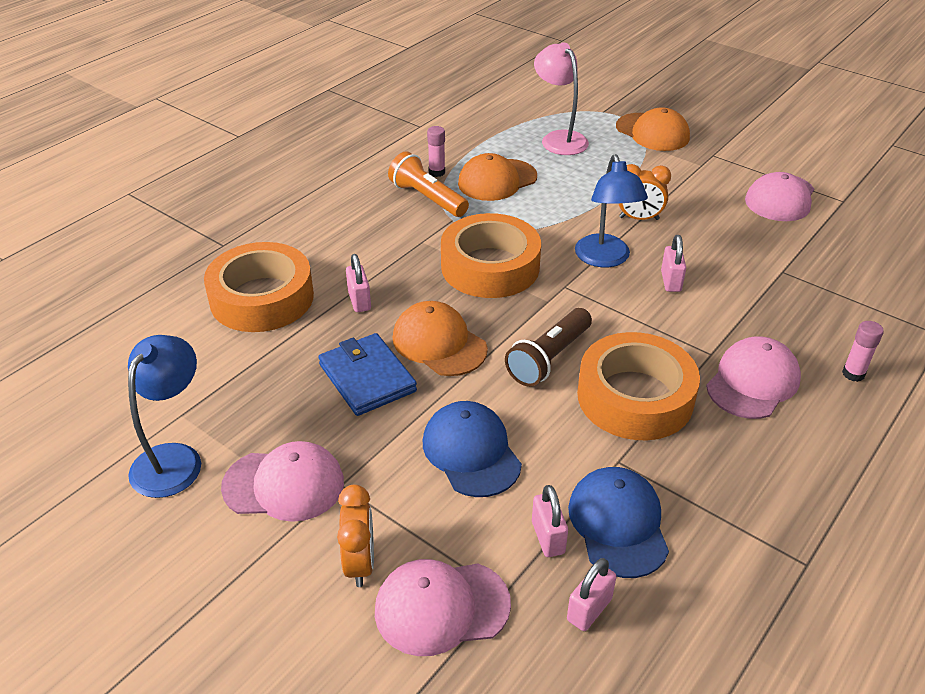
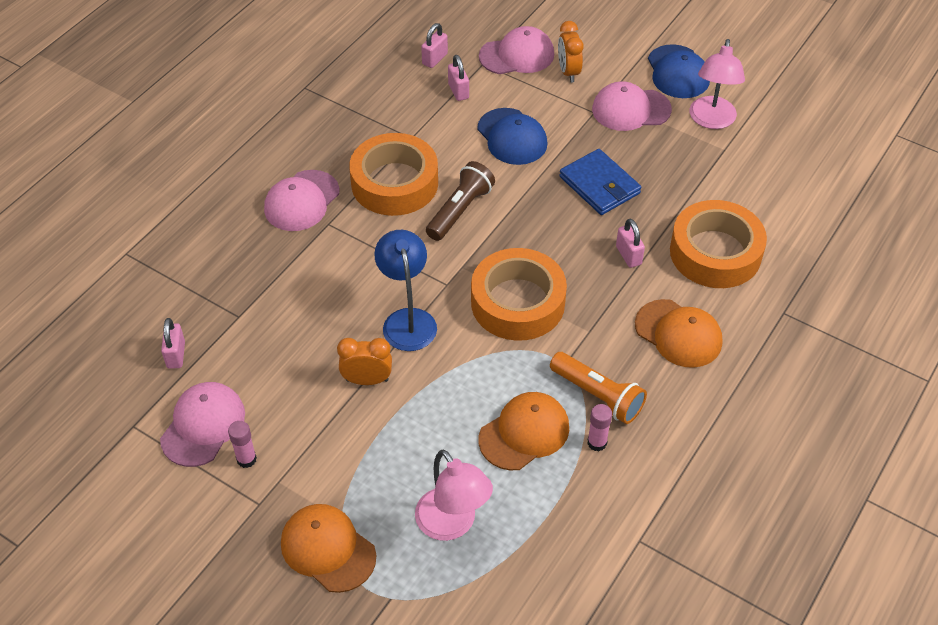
camera: 175 degrees right, 10 degrees up
blue lamp [128,335,201,498] -> pink lamp [689,39,745,129]
orange cap [393,301,488,376] -> orange cap moved to [635,299,722,368]
blue cap [568,467,669,578] -> blue cap moved to [648,44,710,98]
pink padlock [661,235,686,292] -> pink padlock moved to [161,318,185,369]
pink glue stick [842,321,884,382] -> pink glue stick moved to [228,421,257,468]

